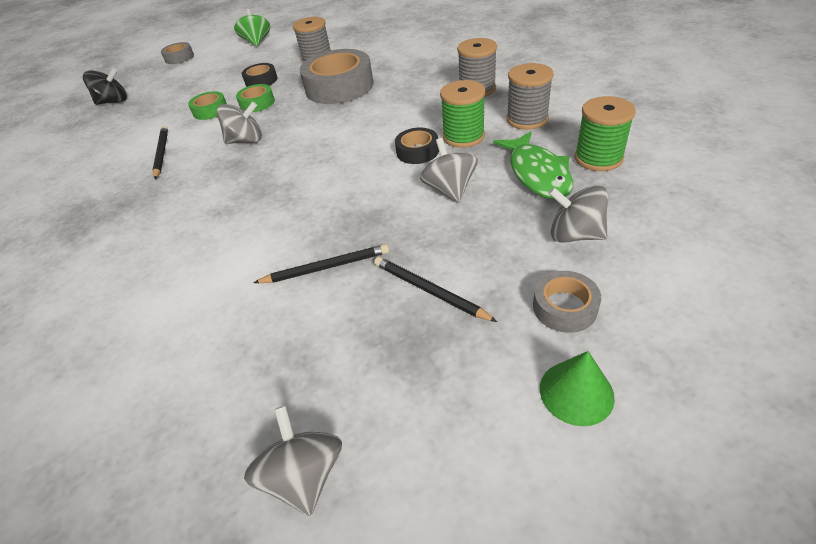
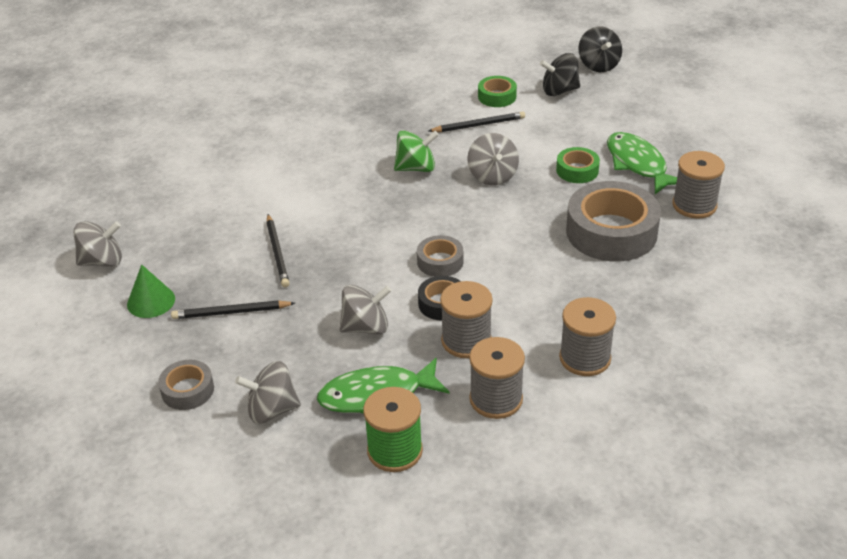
camera: 85 degrees right, 5 degrees down
grey tape [161,42,194,64] -> grey tape moved to [417,235,463,277]
green tape [188,91,227,120] -> green tape moved to [478,76,517,107]
green spinning top [234,9,270,47] -> green spinning top moved to [394,130,439,172]
black tape [242,63,277,87] -> green fish [607,132,677,194]
black pencil [374,257,497,322] -> black pencil turned 135 degrees counterclockwise [171,300,295,319]
green spool [440,80,485,148] -> grey spool [440,281,493,358]
green cone [540,351,615,426] -> green cone moved to [127,265,175,318]
grey spinning top [548,185,608,243] -> grey spinning top turned 120 degrees counterclockwise [235,361,301,424]
none -> black spinning top [540,53,580,96]

